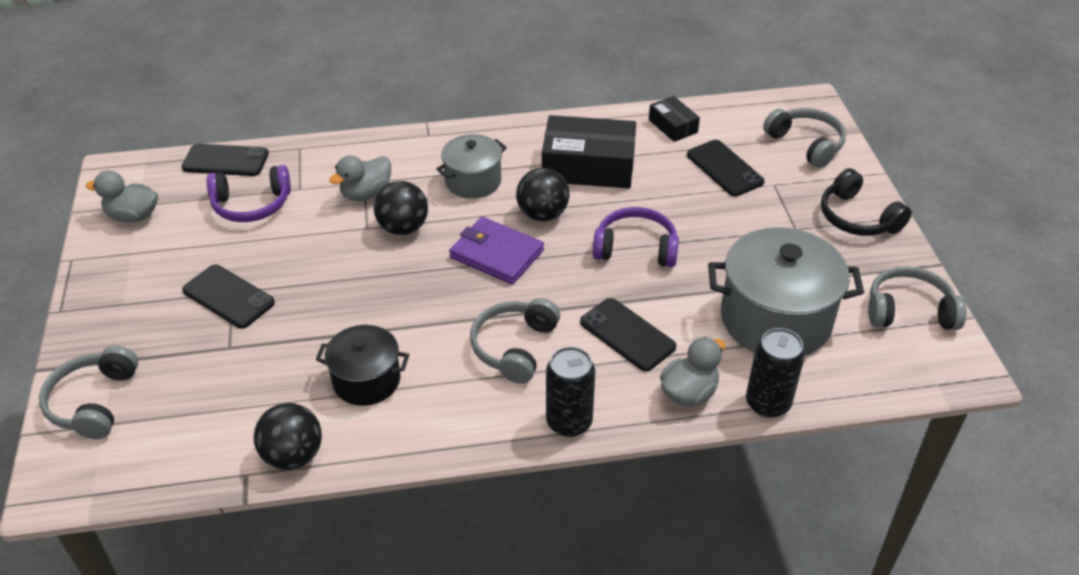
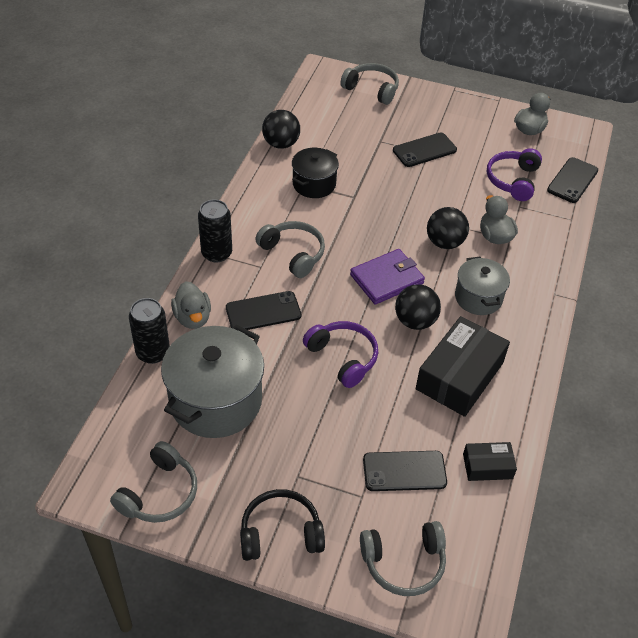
camera: 115 degrees right, 5 degrees up
purple headphones [593,207,679,267] -> purple headphones turned 75 degrees counterclockwise [303,321,378,388]

